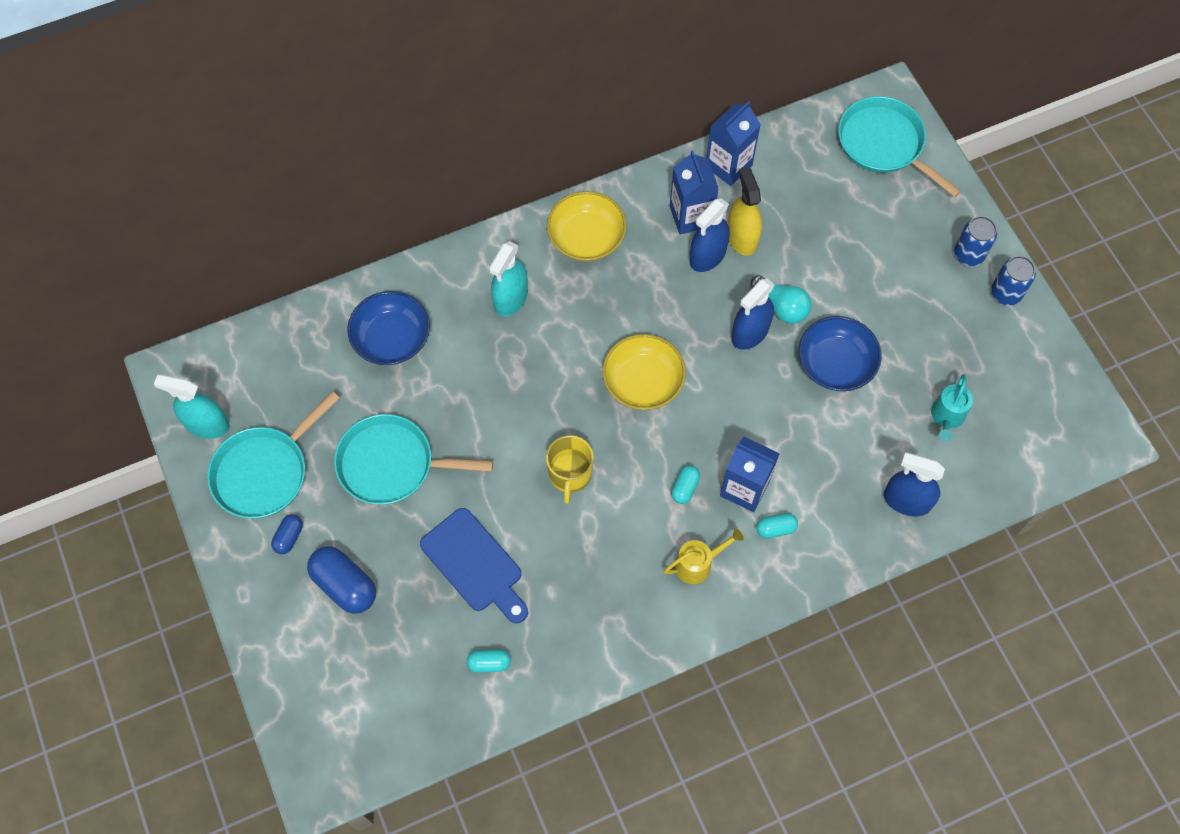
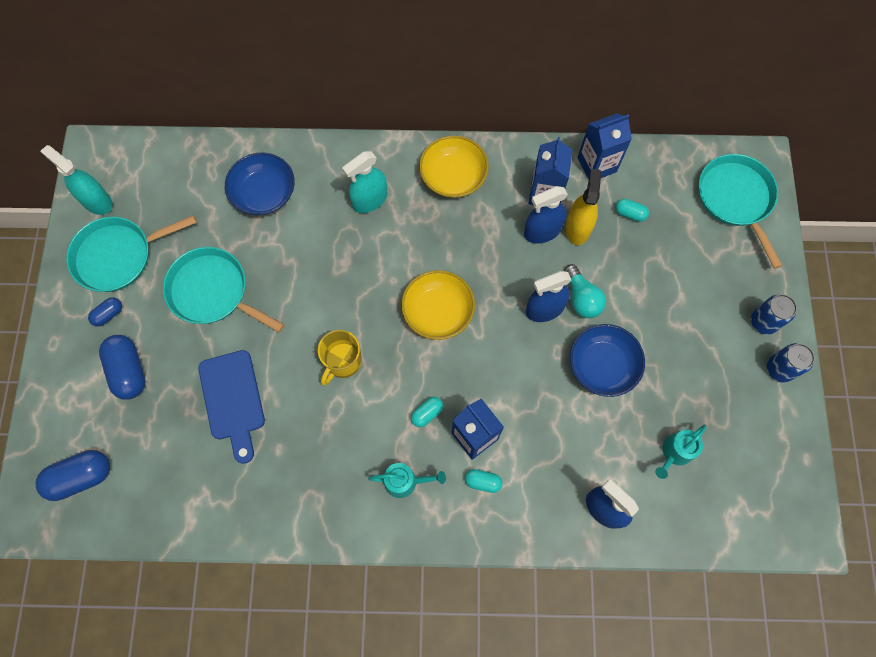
camera: 25 degrees right, 5 degrees up
turquoise capsule [467,649,511,673] -> turquoise capsule moved to [615,199,649,222]
yellow watering can [664,529,744,584] -> turquoise watering can [368,463,446,498]
none -> blue capsule [35,450,110,501]

